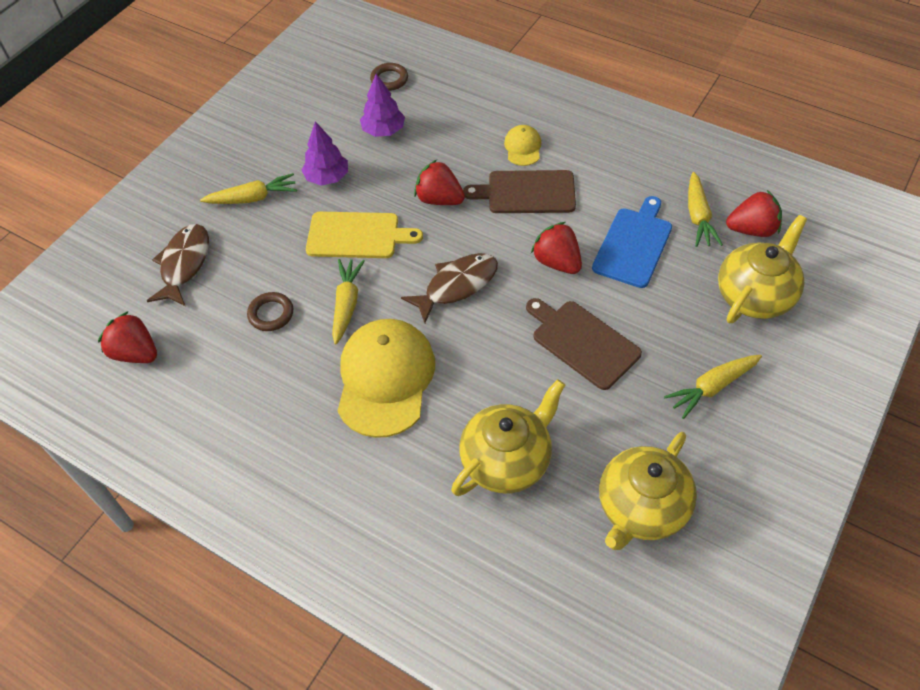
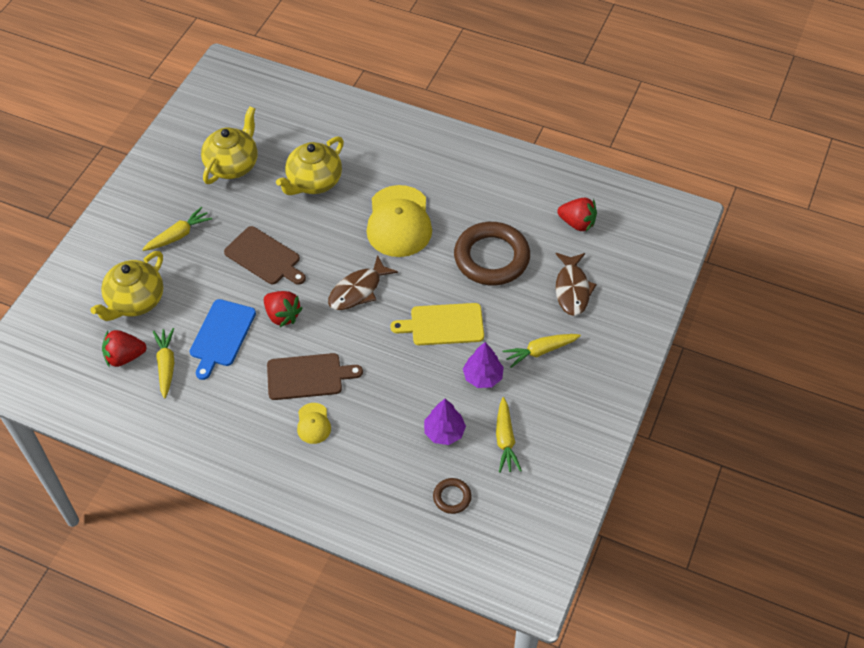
camera: 170 degrees right, 0 degrees up
brown ring [247,292,293,331] -> brown ring [454,222,530,285], size x2.25
yellow carrot [332,259,365,345] -> yellow carrot moved to [496,397,522,473]
red strawberry [414,160,465,205] -> none

